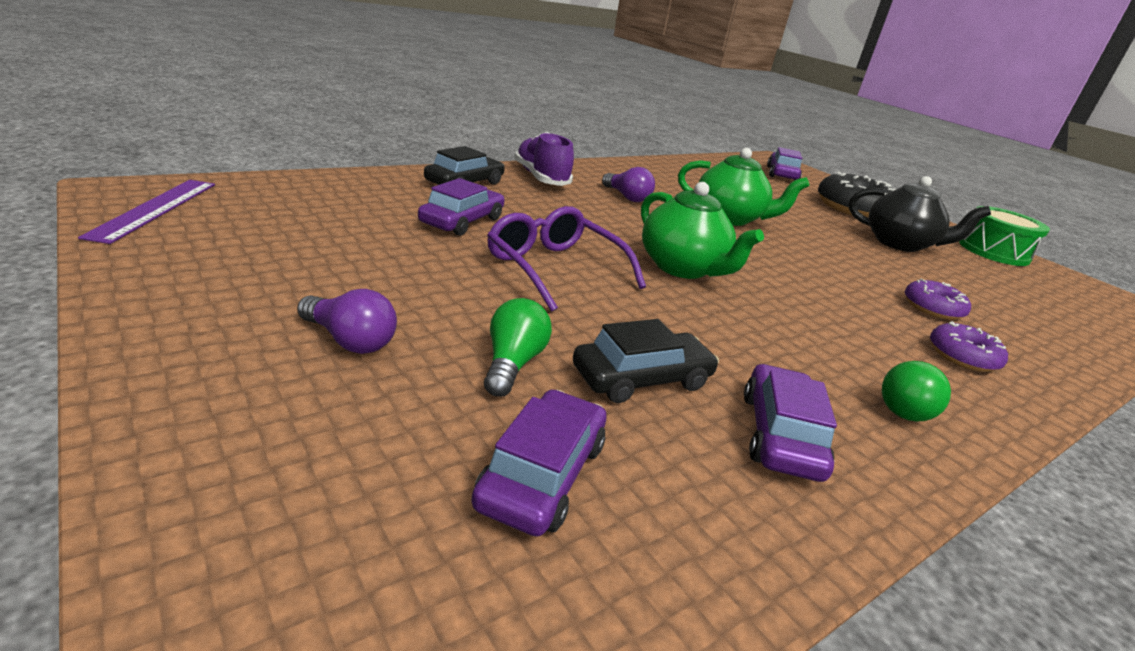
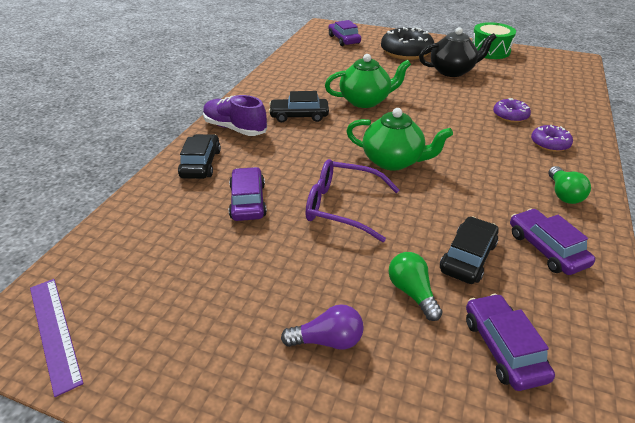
camera: 30 degrees left, 10 degrees up
purple light bulb [602,167,655,202] -> black car [269,91,329,122]

